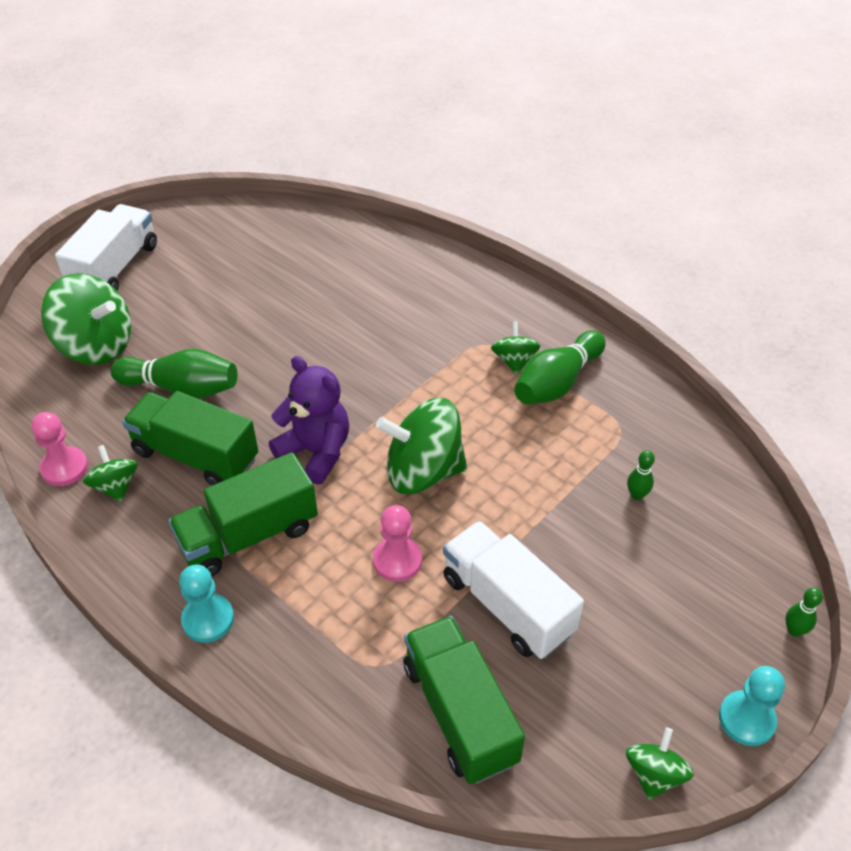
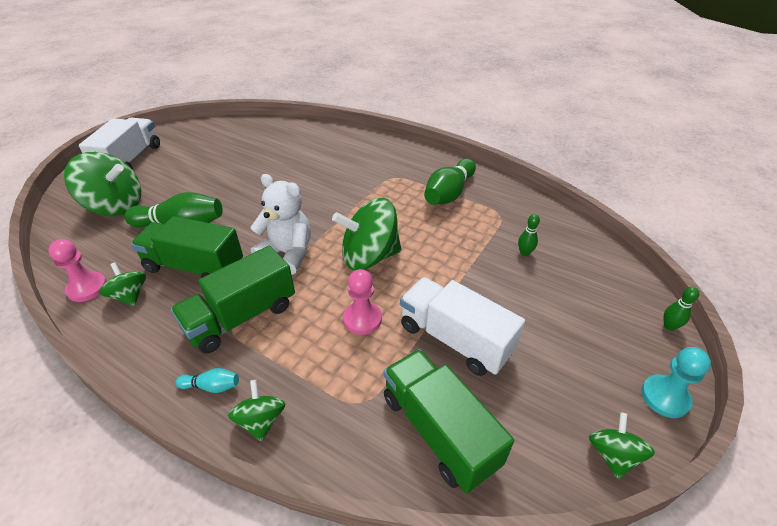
camera: 10 degrees left, 5 degrees down
turquoise pawn [179,564,234,643] -> turquoise bowling pin [176,368,239,393]
purple teddy bear [269,356,349,485] -> white teddy bear [250,174,311,275]
green spinning top [491,321,540,375] -> green spinning top moved to [228,380,285,441]

